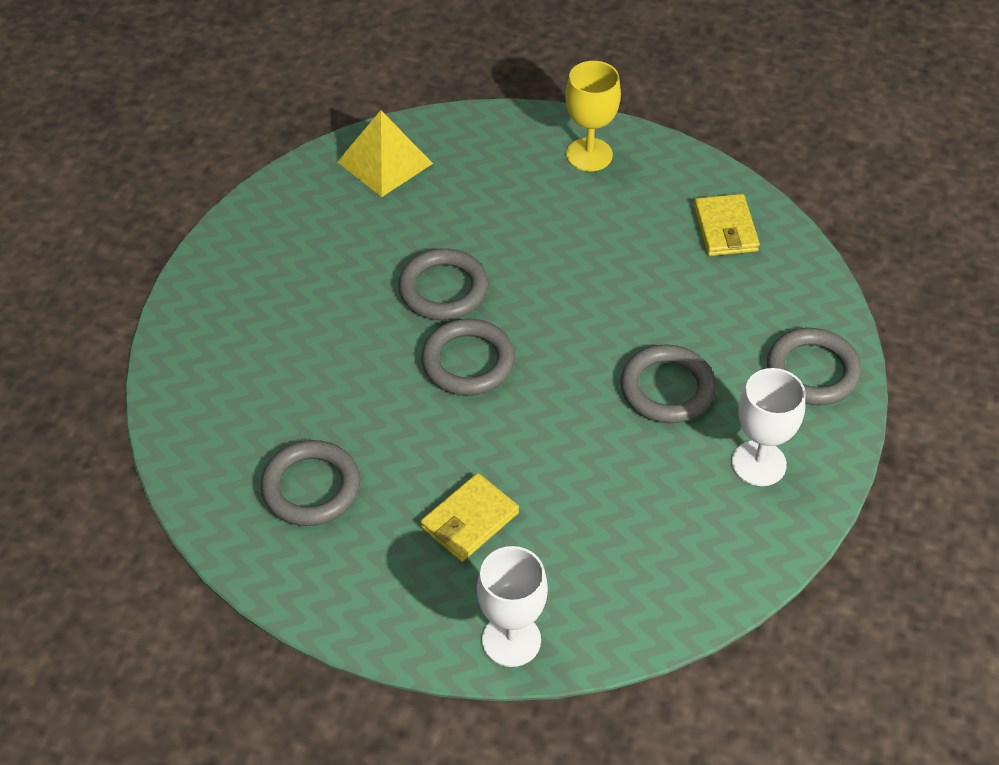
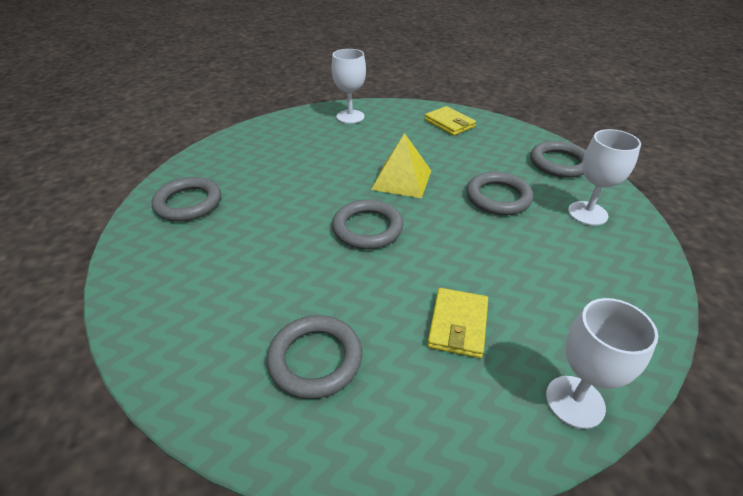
camera: 30 degrees left, 10 degrees down
yellow pyramid [337,110,433,197] -> yellow pyramid moved to [371,133,431,198]
grey ring [398,248,488,320] -> grey ring moved to [152,177,221,222]
yellow goblet [565,61,621,171] -> white goblet [332,49,366,124]

